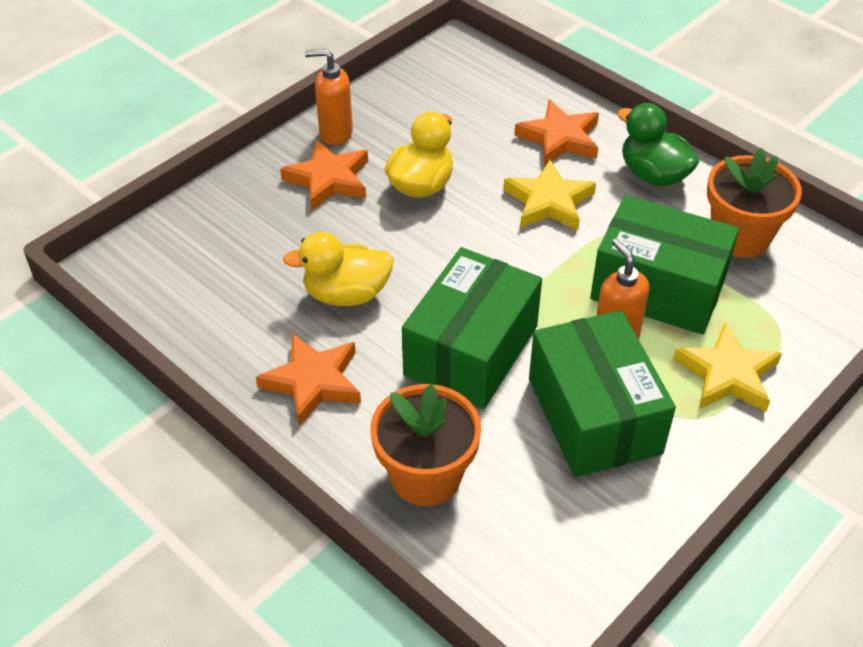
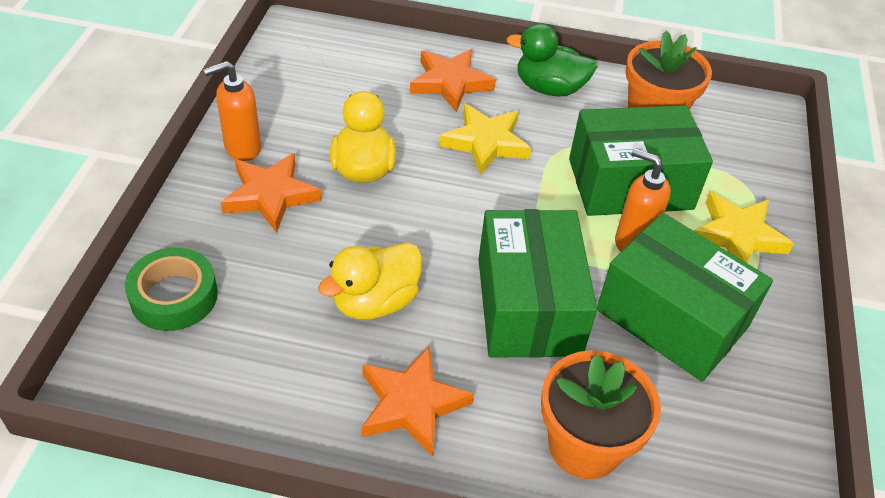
camera: 35 degrees left, 0 degrees up
none -> green tape [125,247,218,331]

